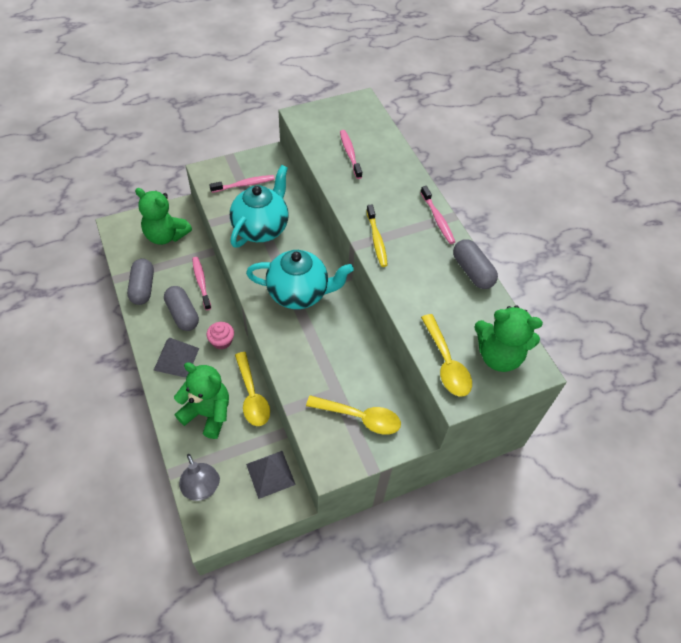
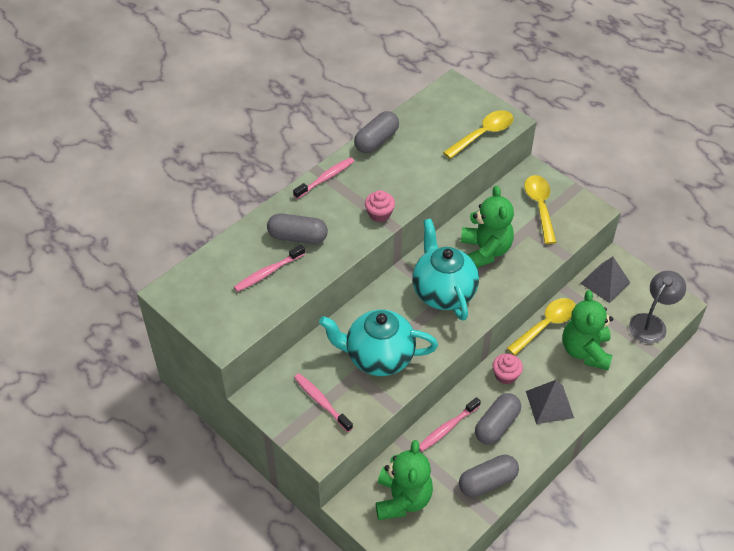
camera: 110 degrees left, 5 degrees down
yellow toothbrush [366,204,388,267] -> pink cupcake [365,190,395,222]
green teddy bear [474,305,543,372] -> green teddy bear moved to [461,186,514,268]
none -> grey capsule [267,213,328,244]

